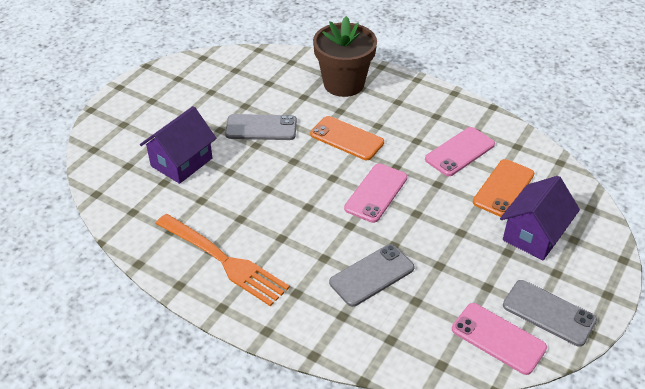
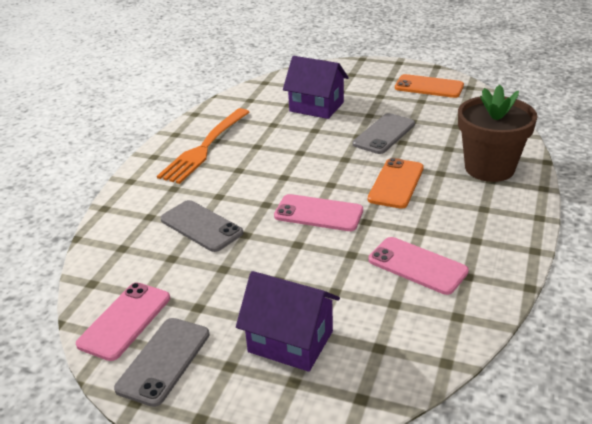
camera: 80 degrees right, 10 degrees down
grey phone [225,114,297,140] -> grey phone turned 45 degrees clockwise [353,113,415,154]
orange phone [473,159,534,217] -> orange phone moved to [395,74,464,98]

